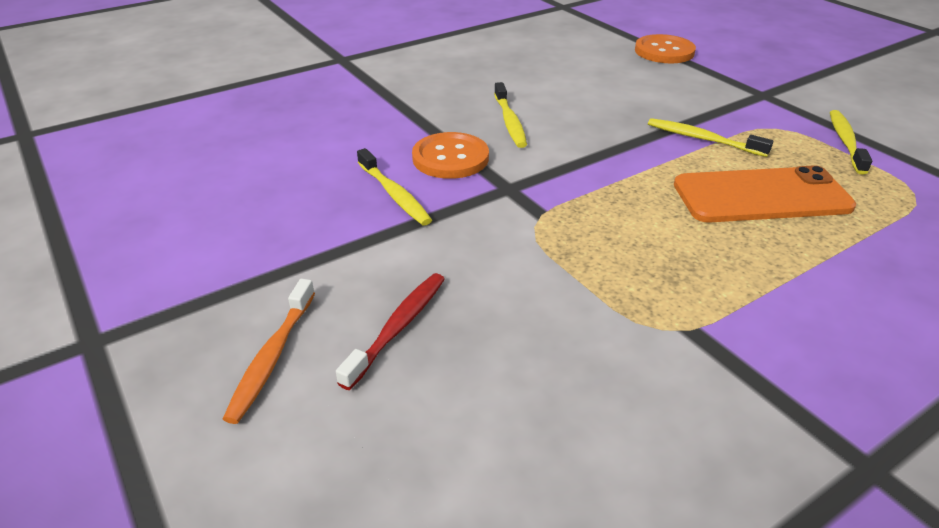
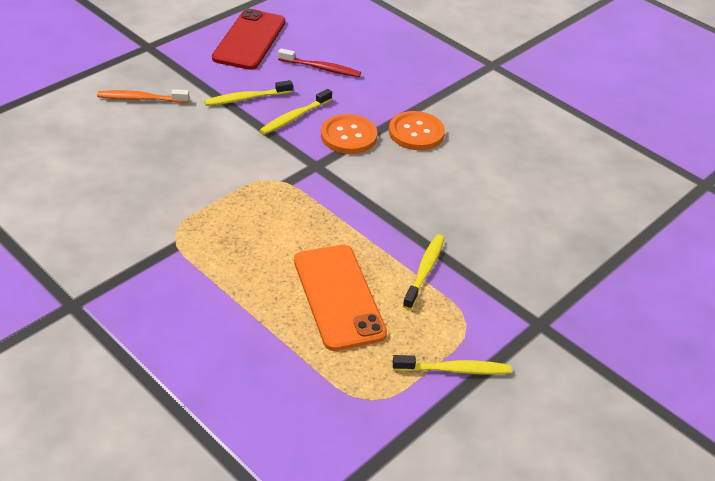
camera: 75 degrees right, 5 degrees up
red toothbrush [336,273,445,390] -> red toothbrush moved to [278,48,361,77]
yellow toothbrush [494,82,527,148] -> yellow toothbrush moved to [204,80,293,106]
orange button [635,34,696,63] -> orange button moved to [389,111,445,150]
none -> red phone [212,9,285,70]

